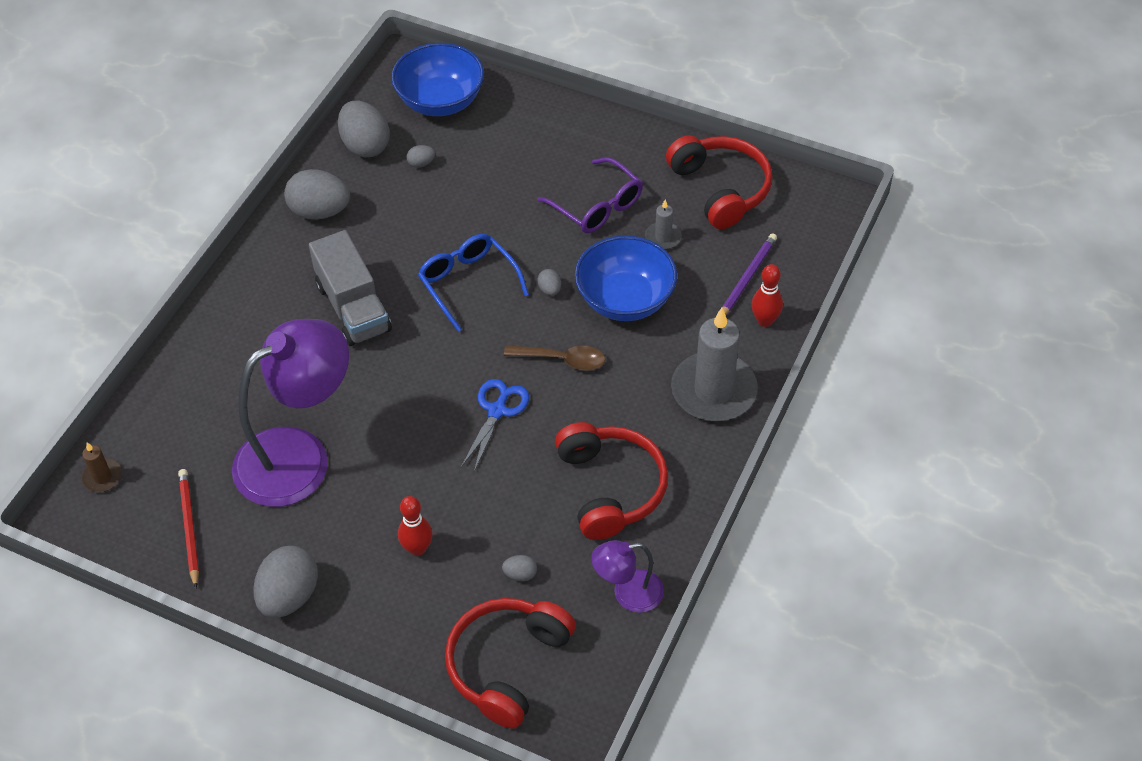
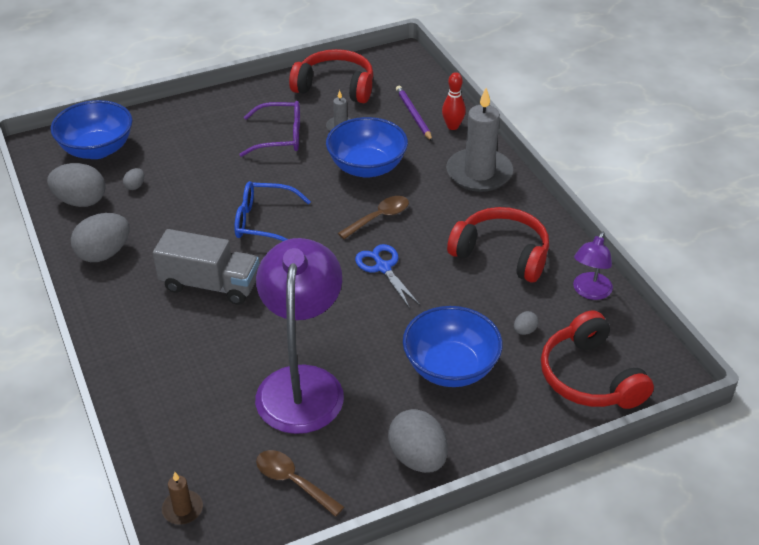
camera: 50 degrees left, 10 degrees down
red pencil [178,469,199,588] -> brown spoon [256,450,344,517]
red bowling pin [398,496,433,556] -> blue bowl [403,306,503,387]
grey egg [537,269,561,296] -> none

